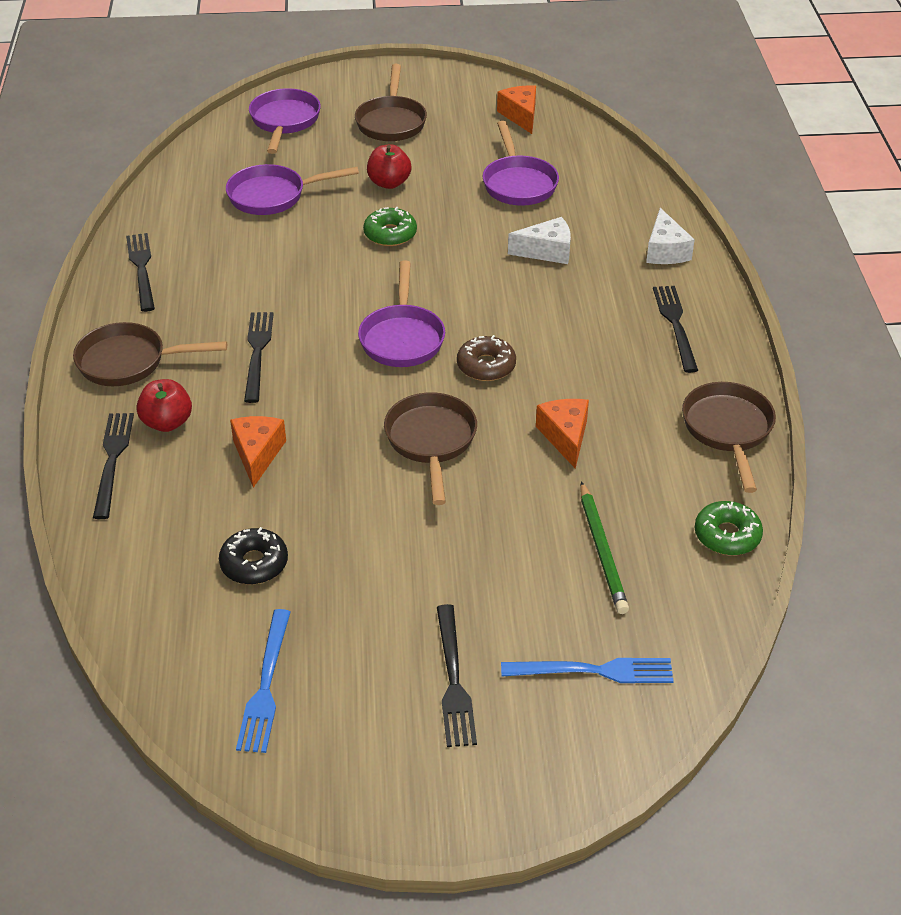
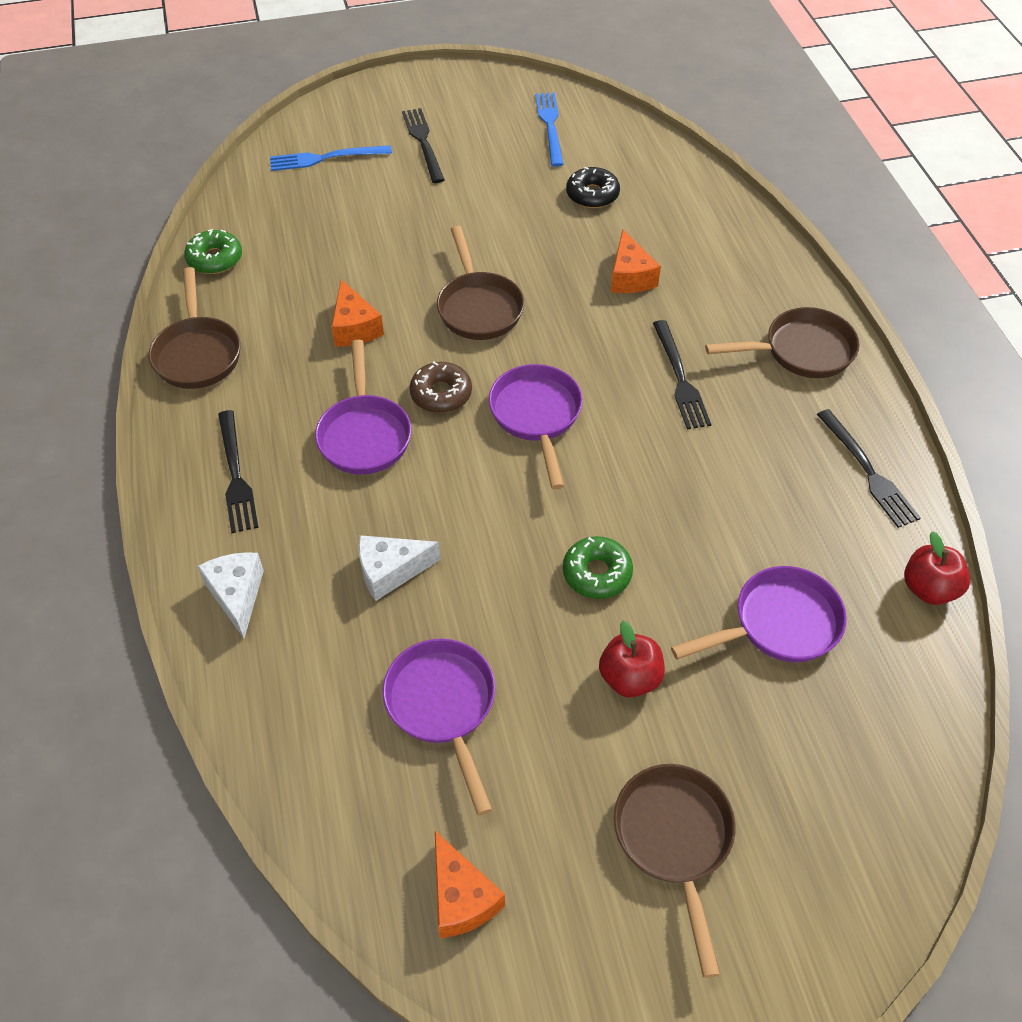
camera: 170 degrees right, 10 degrees up
black fork [93,413,134,519] -> none
red apple [136,379,192,432] -> red apple moved to [904,531,970,605]
purple pan [249,88,321,154] -> purple pan moved to [315,340,411,475]
green pencil [580,481,629,614] -> none

